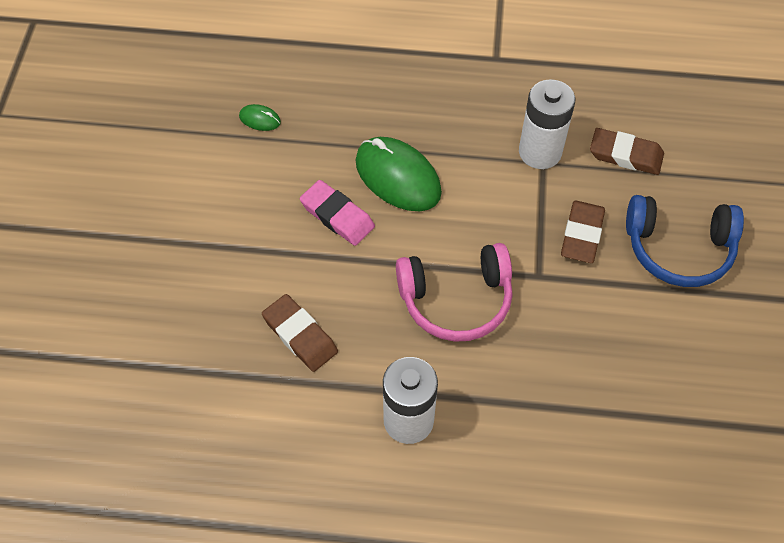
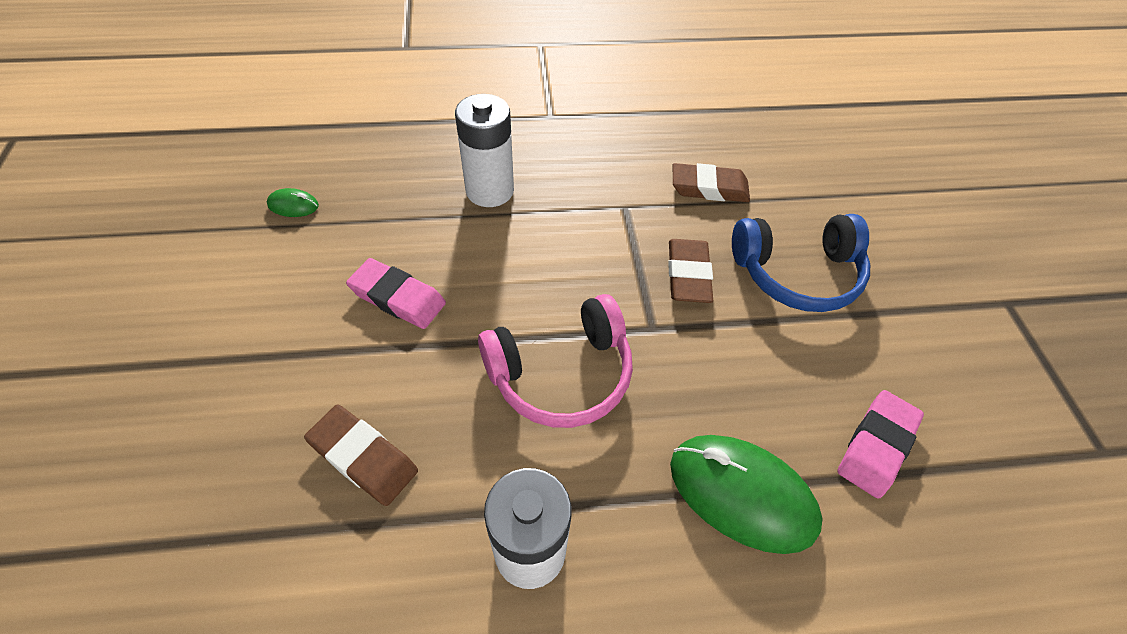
camera: 15 degrees left, 5 degrees down
green mouse [356,137,442,211] -> green mouse moved to [670,435,823,554]
white battery [519,79,575,169] -> white battery moved to [455,94,514,207]
none -> pink eraser [837,390,924,499]

